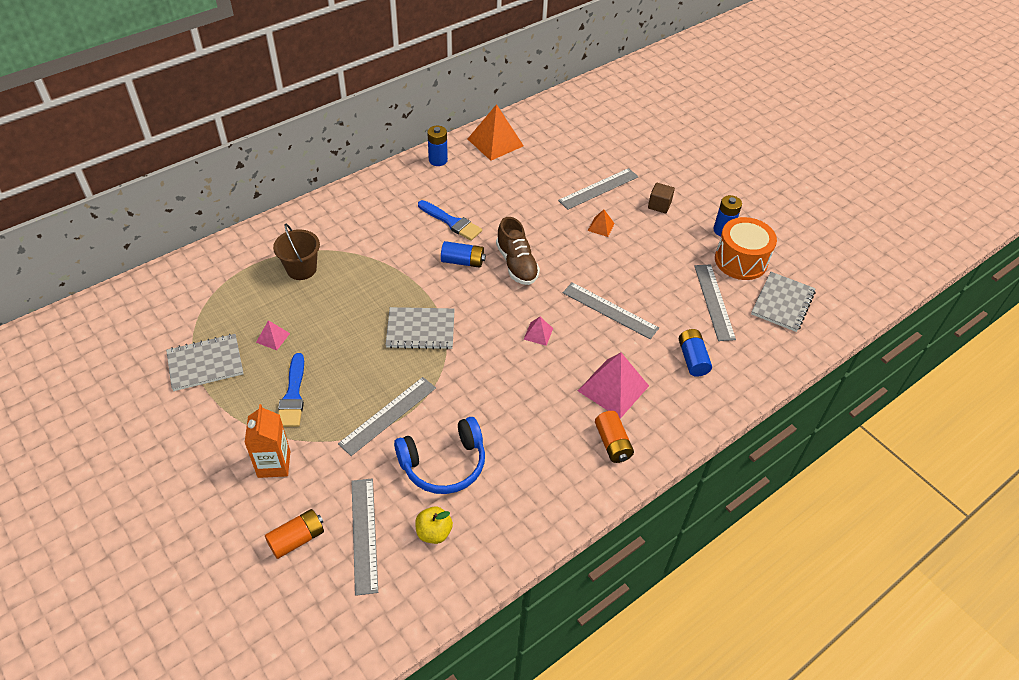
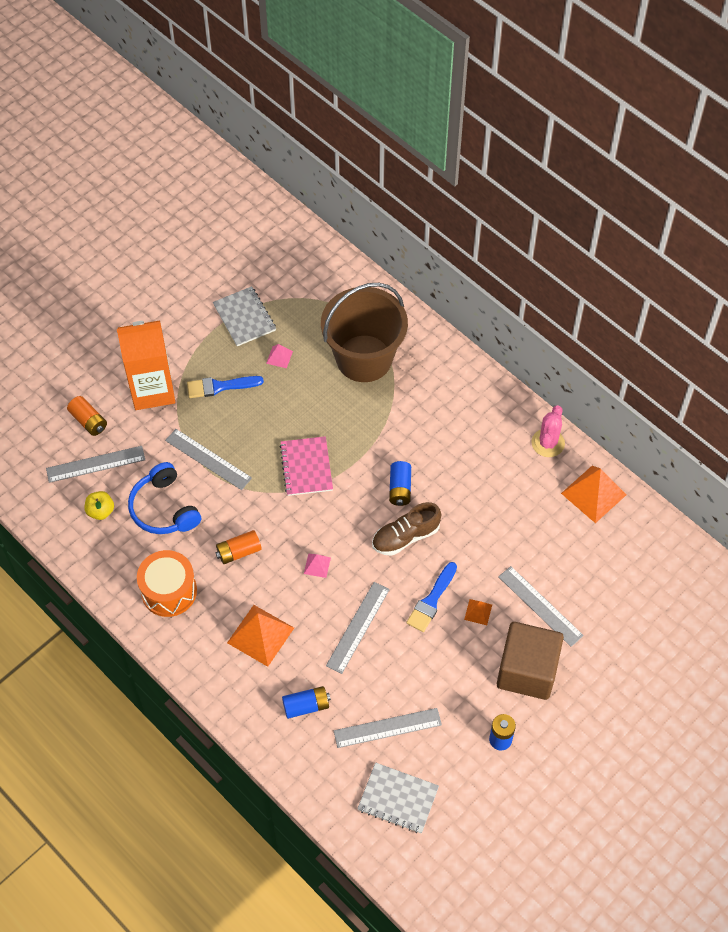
camera: 85 degrees right, 10 degrees up
orange carton [244,404,290,478] -> orange carton [117,320,175,410], size x1.71
brown bucket [273,224,320,280] -> brown bucket [321,283,408,382], size x2.02
grey notebook [386,307,455,349] -> pink notebook [279,436,333,496]
blue brush [418,200,482,241] -> blue brush moved to [406,562,457,632]
blue battery [427,126,448,166] -> pink cactus [531,405,565,457]
pink pyramid [578,353,649,419] -> orange pyramid [227,605,294,667]
orange battery [595,411,634,463] -> orange battery moved to [215,530,262,564]
brown cube [648,183,675,213] -> brown cube [497,622,564,700], size x2.36
orange drum [715,217,777,280] -> orange drum moved to [137,550,197,617]

